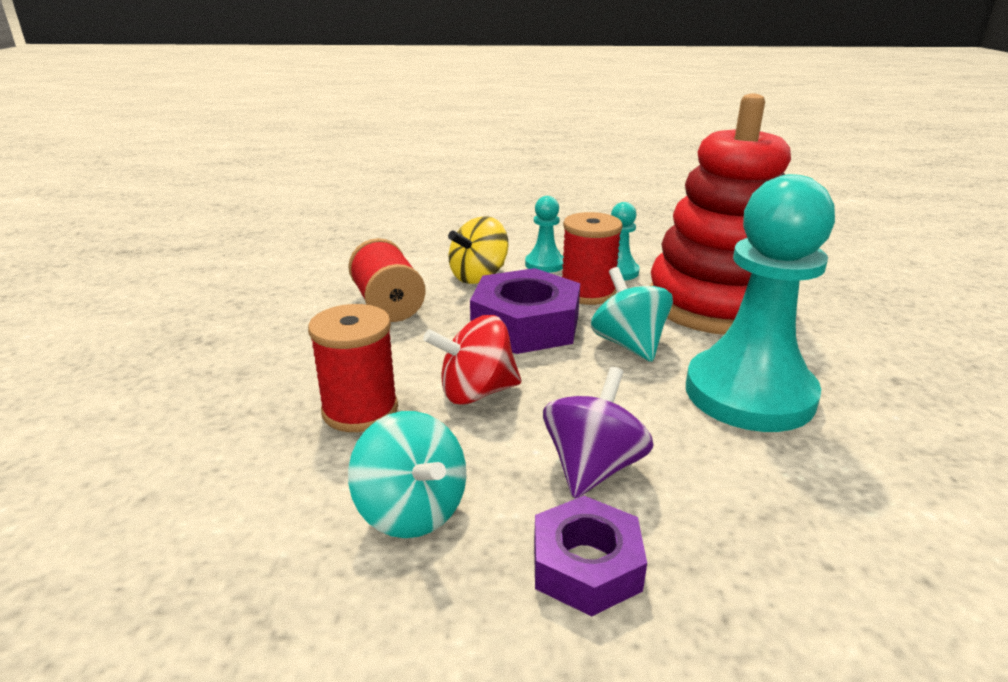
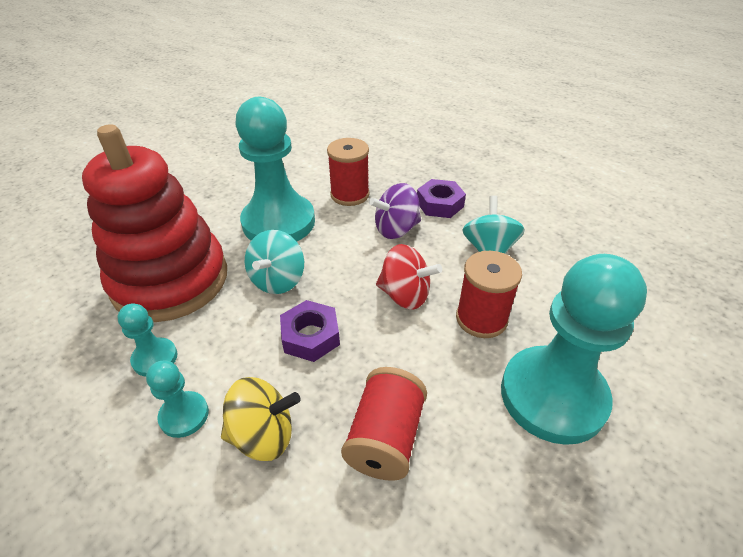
camera: 140 degrees left, 15 degrees up
purple nut [470,268,580,354] -> purple nut [280,300,340,362], size x0.63
red spool [562,212,623,305] -> red spool moved to [327,138,370,206]
none -> turquoise pawn [501,254,647,445]

